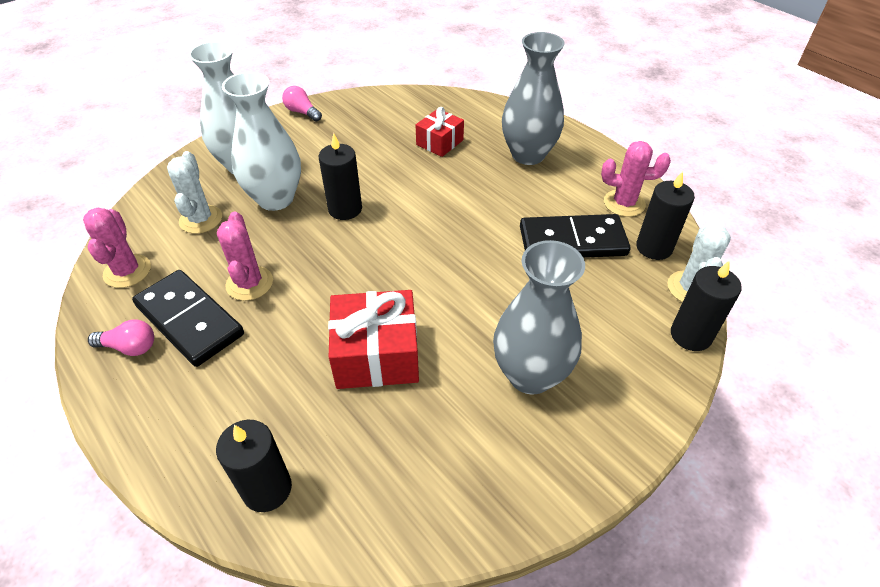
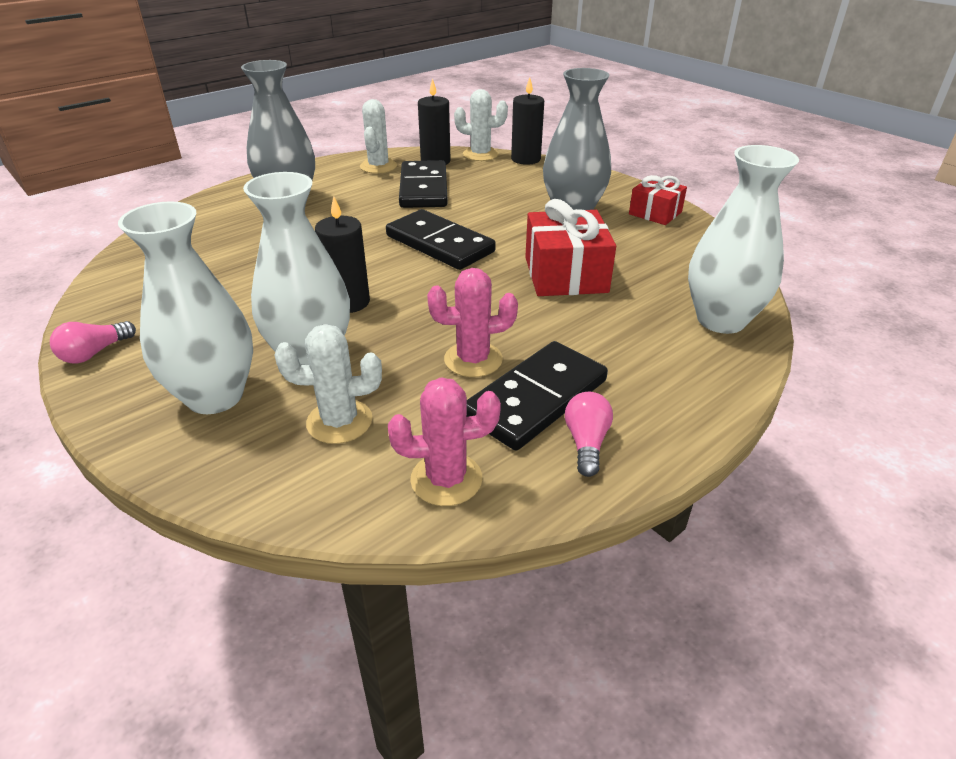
camera: 90 degrees left, 10 degrees down
black candle [216,420,292,512] -> white vase [688,145,799,334]
red gift [416,107,464,157] -> red gift moved to [629,175,687,225]
pink cactus [601,141,671,217] -> white cactus [360,99,397,174]
none -> black domino [386,209,496,270]

